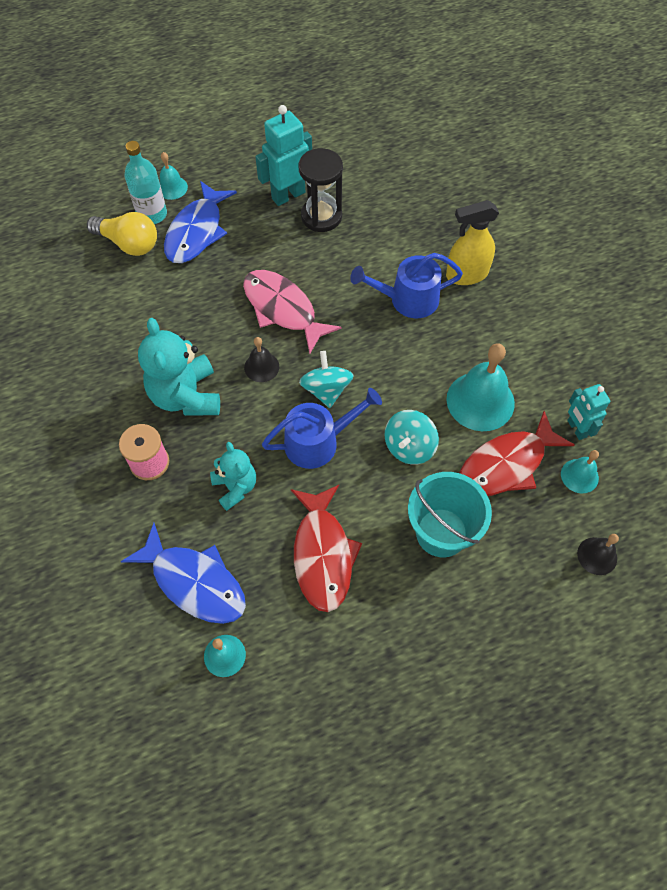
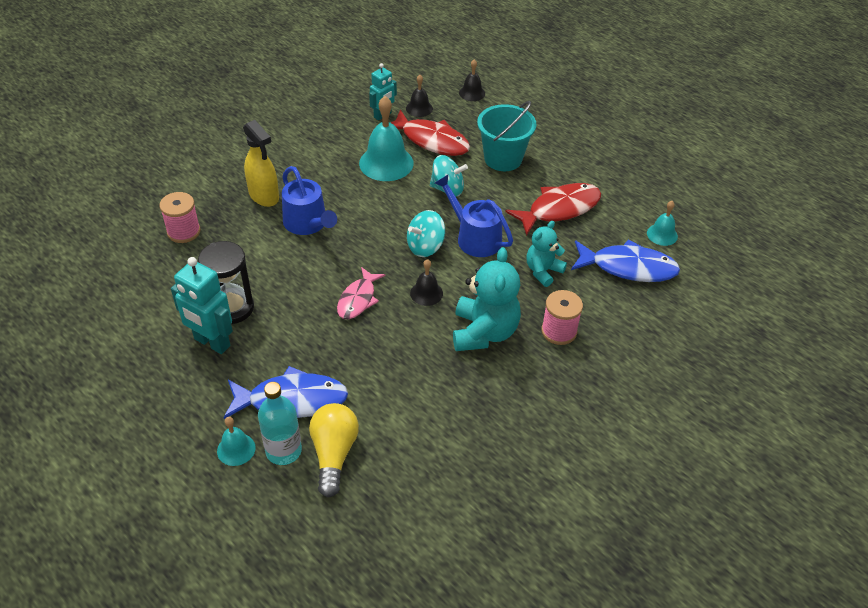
camera: 115 degrees left, 15 degrees down
blue fish [121,523,246,624] -> blue fish turned 90 degrees clockwise [571,240,680,282]
turquoise teddy bear [138,318,220,416] -> turquoise teddy bear turned 45 degrees counterclockwise [453,247,521,351]
pink fish [243,270,341,354] -> pink fish [337,267,385,319], size x0.64
turquoise bell [561,450,599,493] -> black bell [406,75,433,117]
none -> pink spool [160,192,201,243]

